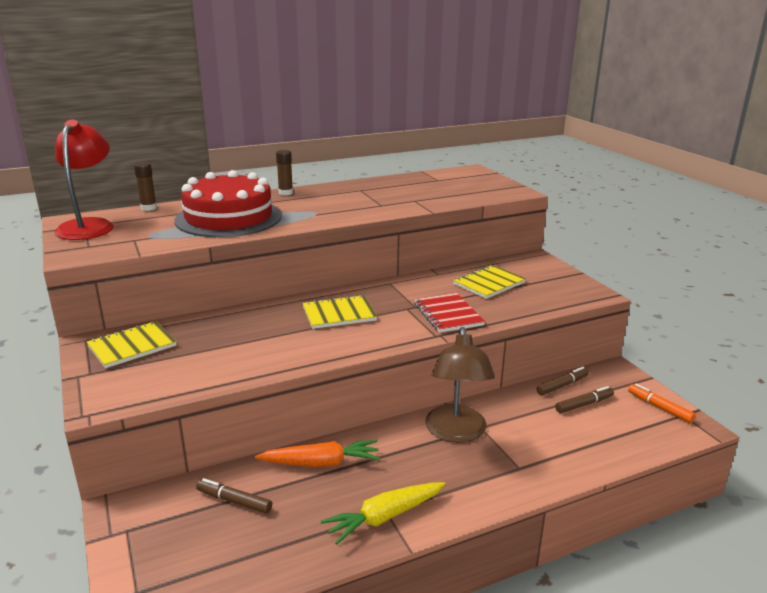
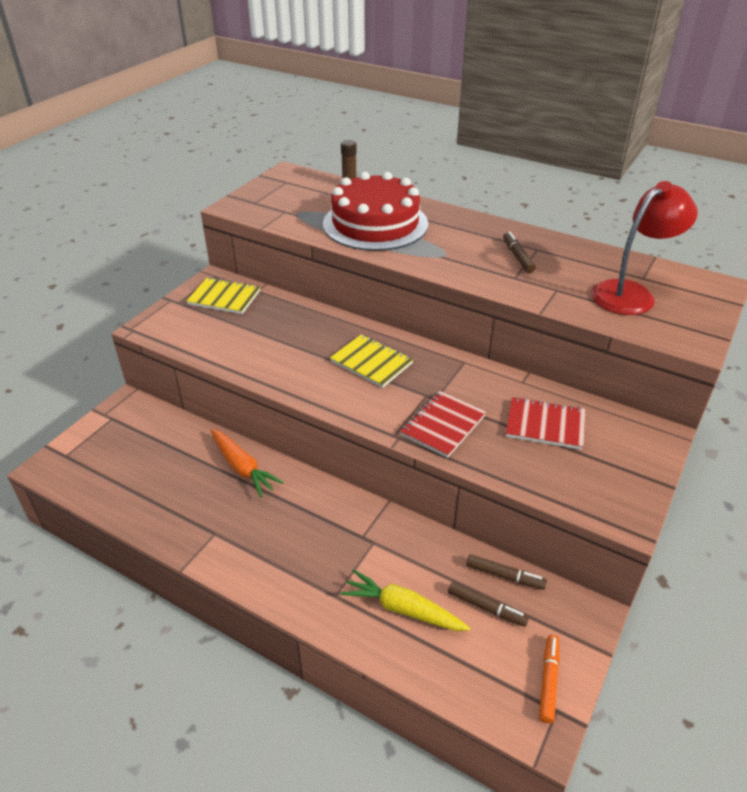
camera: 55 degrees right, 15 degrees up
red lamp [54,120,114,240] -> red lamp moved to [591,181,698,315]
brown marker [196,478,272,514] -> brown marker moved to [503,232,536,273]
brown glue stick [276,150,293,195] -> none
yellow carrot [321,482,446,545] -> yellow carrot moved to [340,569,470,631]
brown lamp [425,327,495,443] -> none
yellow notebook [453,265,526,299] -> red notebook [506,397,585,450]

